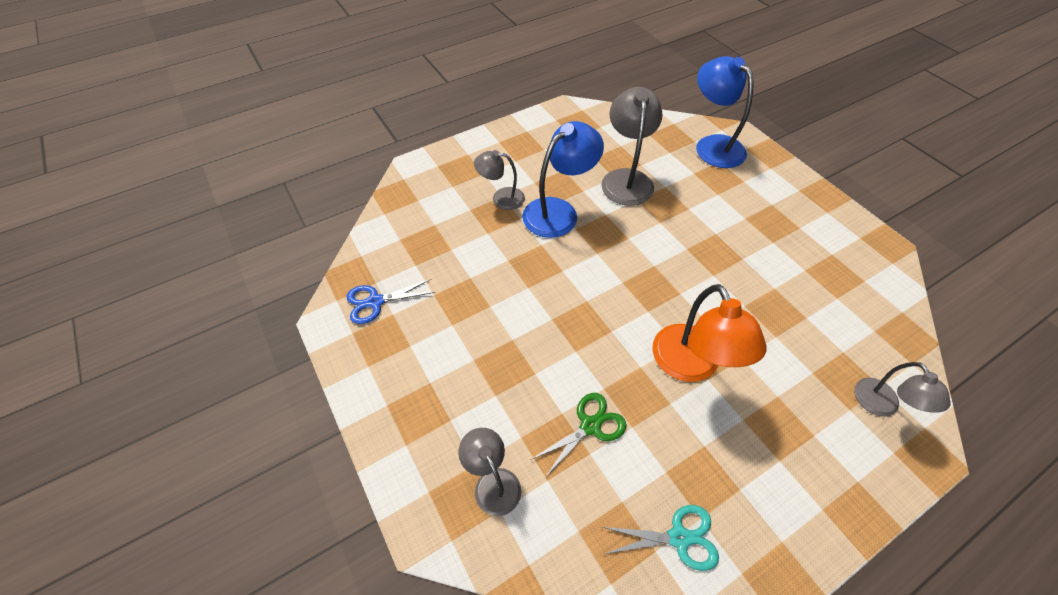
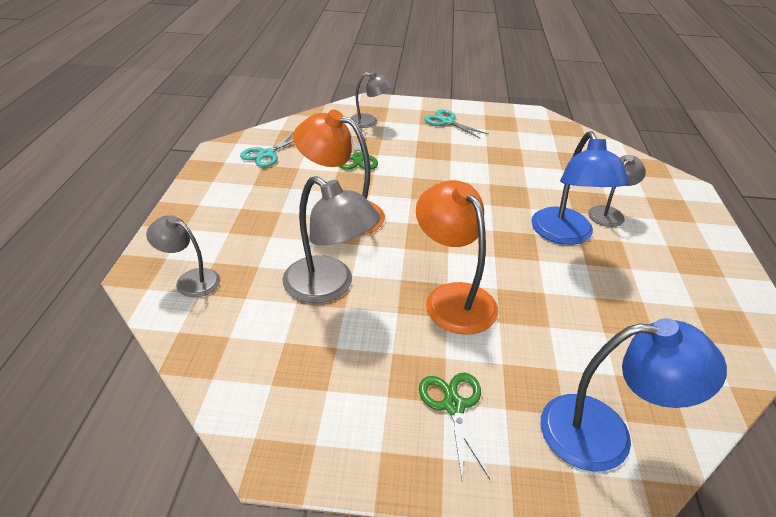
camera: 125 degrees right, 15 degrees down
blue scissors [346,279,435,324] -> none
grey lamp [601,87,663,206] -> grey lamp moved to [282,176,380,303]
none -> orange lamp [416,180,498,335]
none -> green scissors [419,373,490,479]
none -> turquoise scissors [424,109,489,138]

